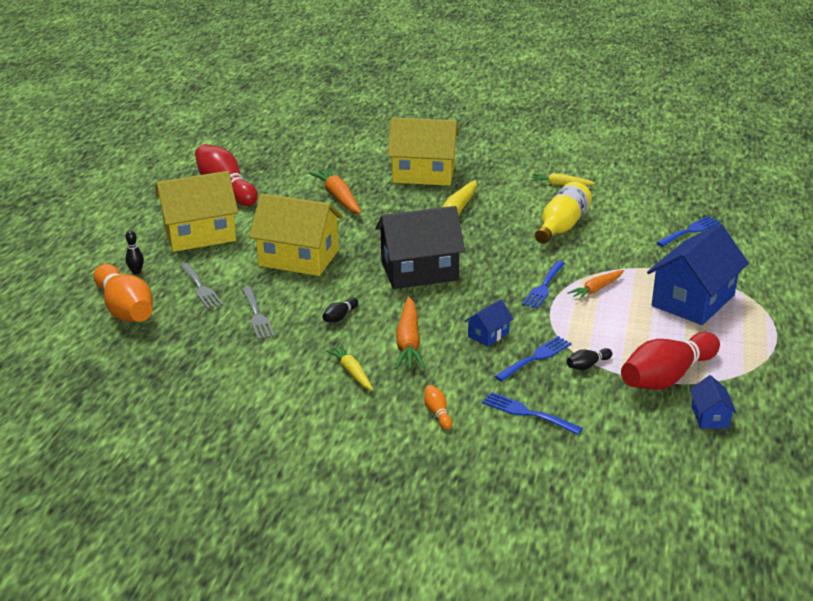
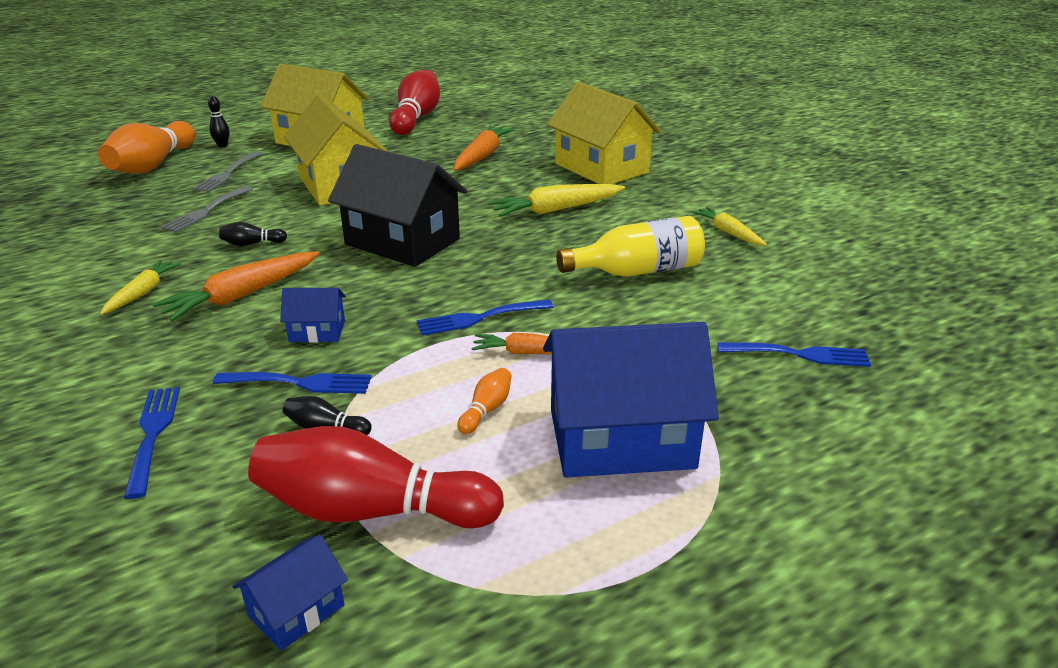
camera: 45 degrees right, 0 degrees up
orange bowling pin [424,385,452,430] -> orange bowling pin moved to [457,368,512,434]

